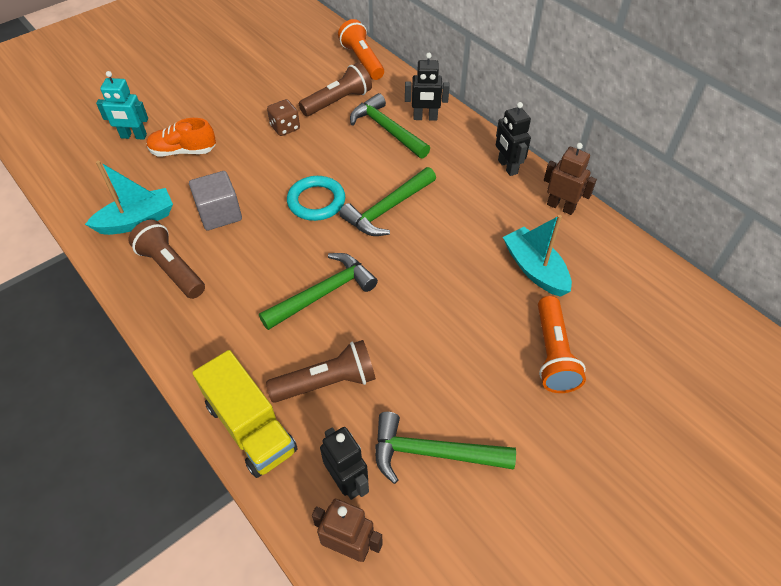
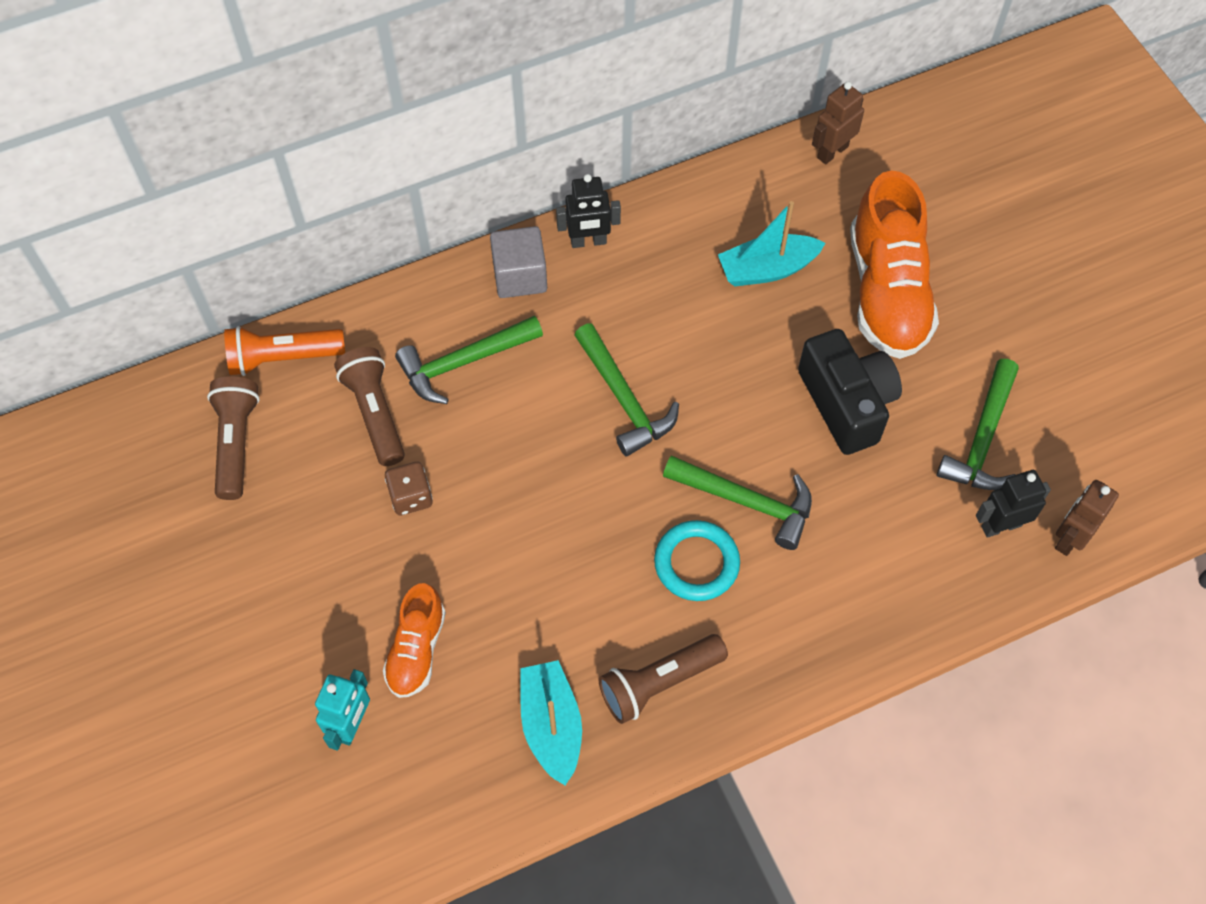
camera: 75 degrees left, 10 degrees up
grey cube [189,171,242,231] -> grey cube moved to [490,226,547,298]
yellow truck [192,350,298,478] -> none
green hammer [259,253,378,330] -> green hammer turned 135 degrees clockwise [663,455,812,550]
brown flashlight [266,340,376,403] -> brown flashlight moved to [207,376,260,500]
turquoise ring [287,176,345,221] -> turquoise ring moved to [654,520,740,601]
black robot [405,53,450,121] -> none
orange flashlight [538,296,586,393] -> orange shoe [850,171,939,359]
brown robot [544,143,597,215] -> brown robot moved to [812,82,864,164]
none -> black camera [798,329,902,455]

